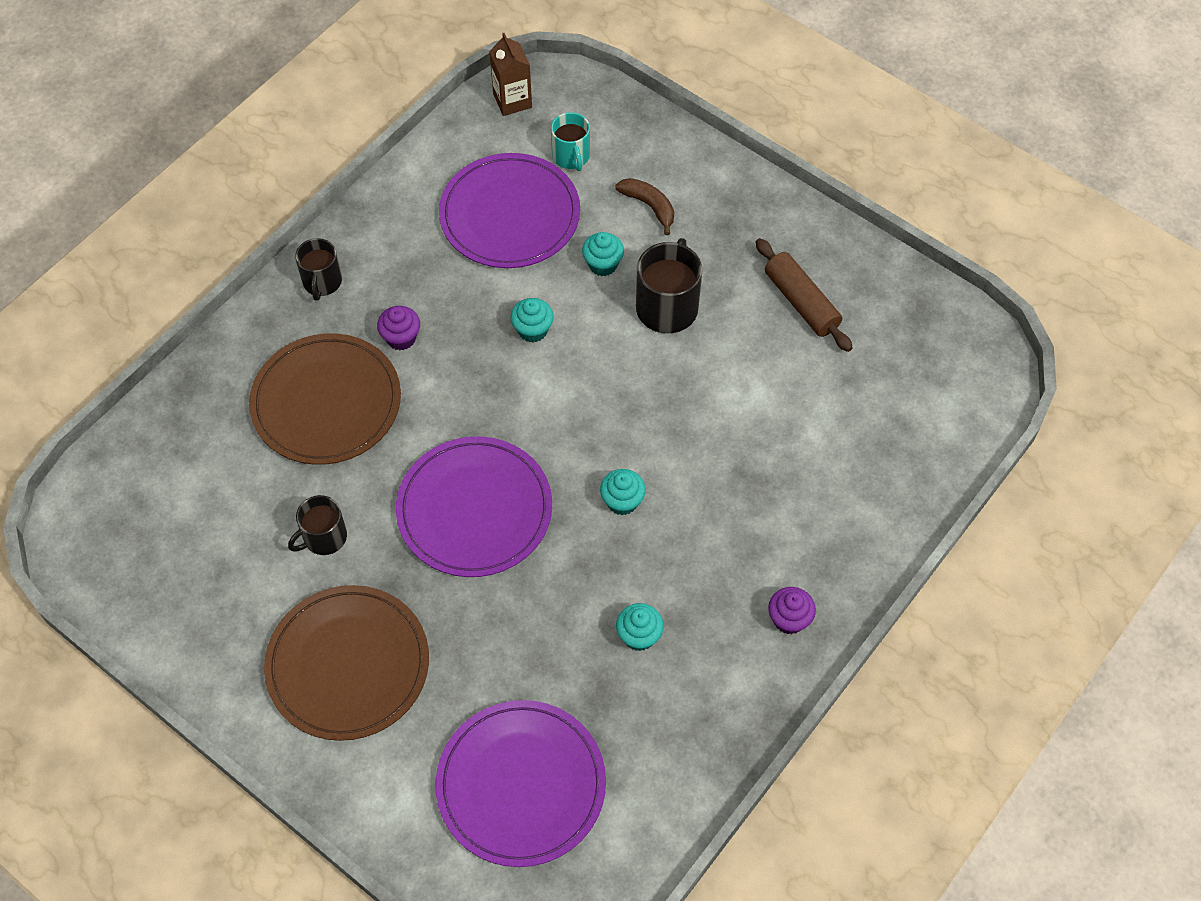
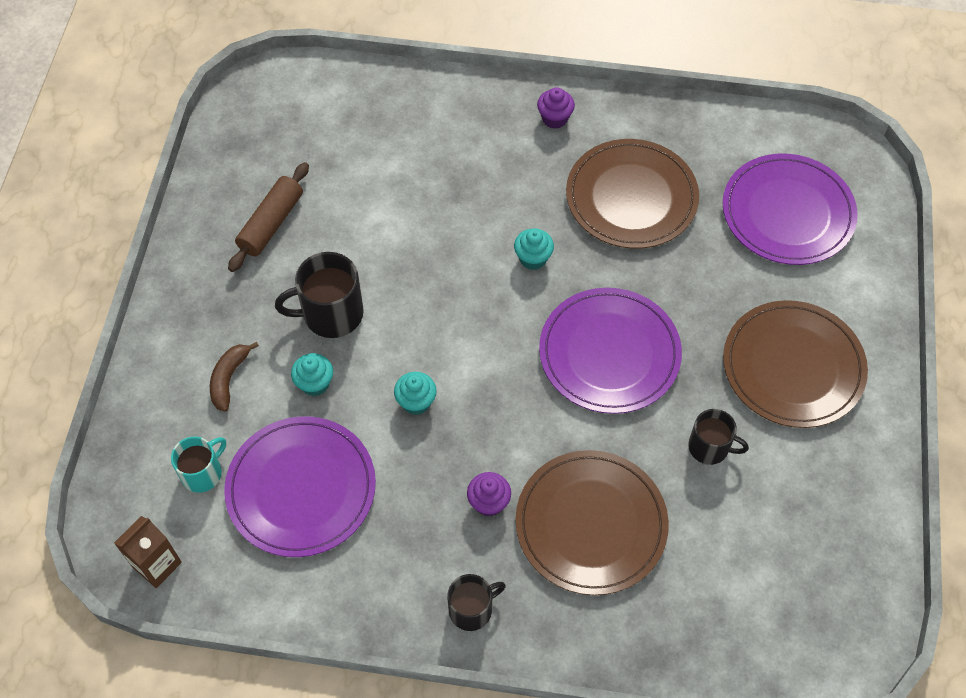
camera: 120 degrees left, 0 degrees up
turquoise cupcake [616,603,664,651] -> brown plate [566,139,699,249]

